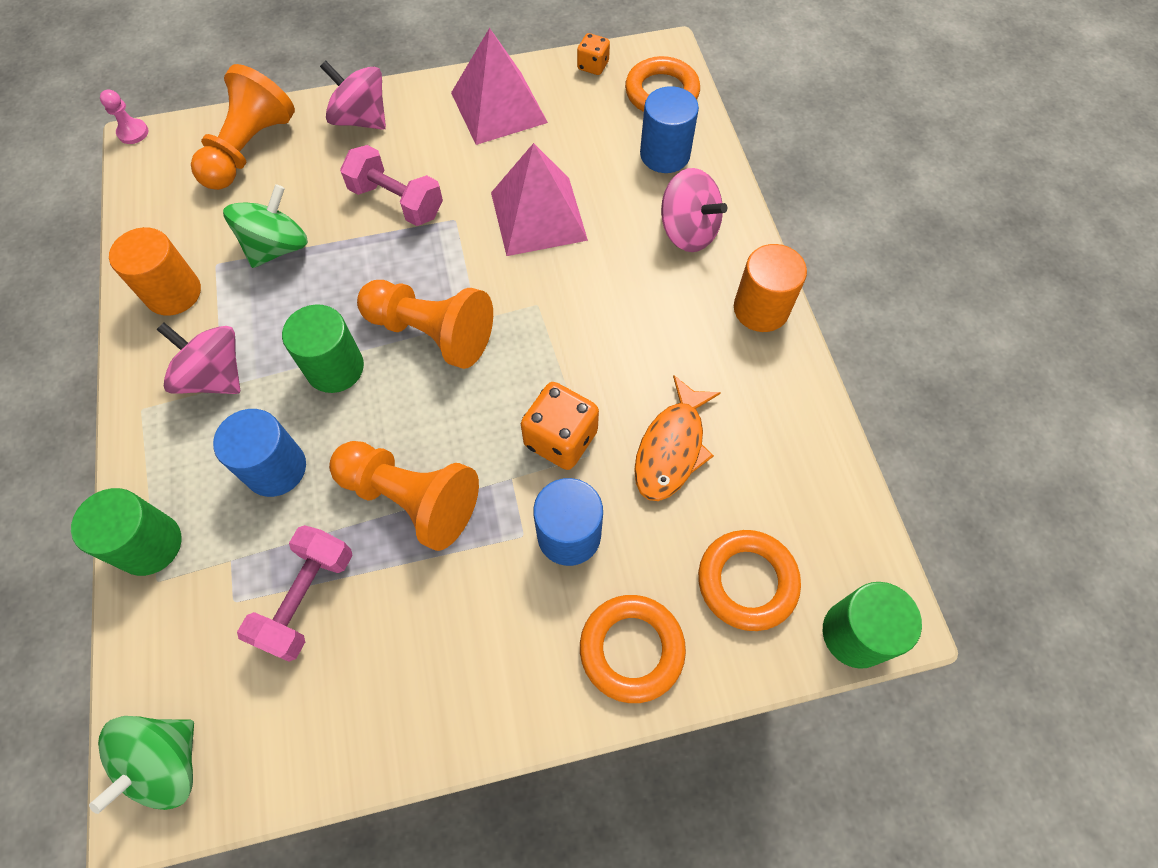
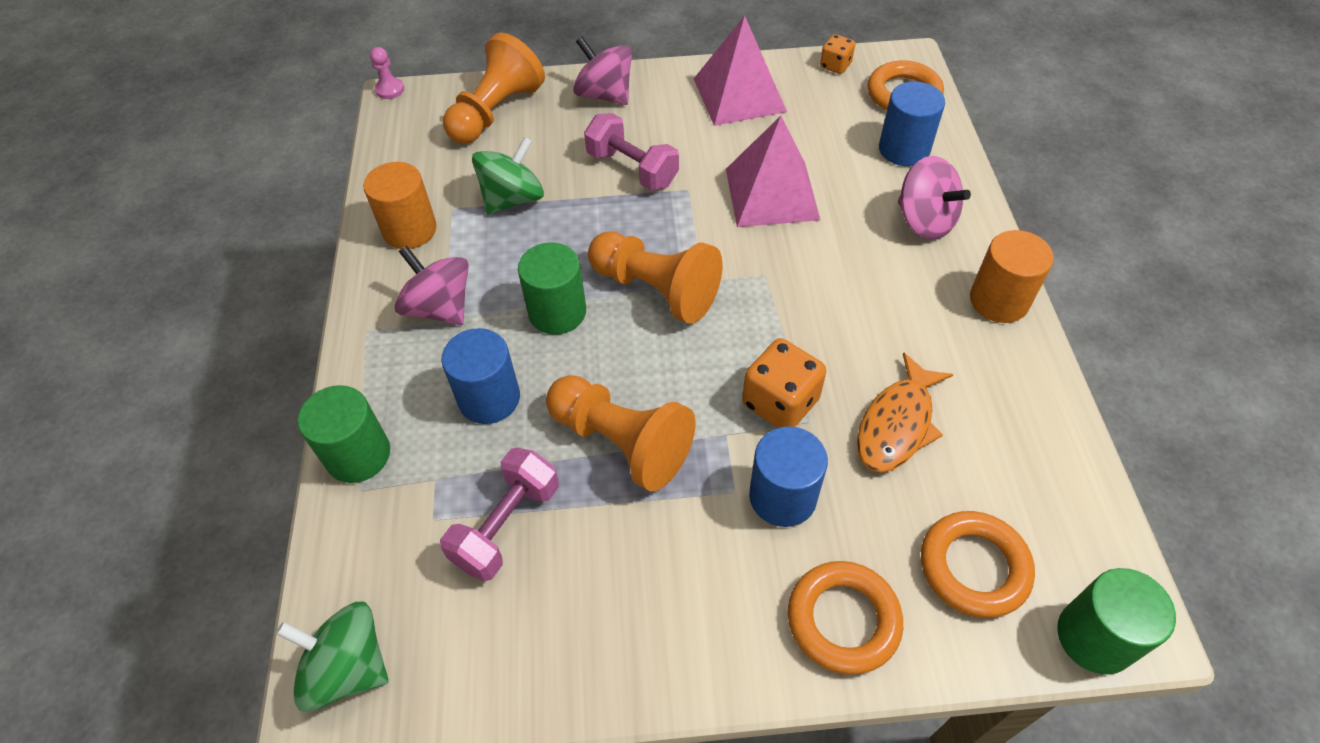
camera: 10 degrees right, 10 degrees down
green spinning top [89,716,194,814] -> green spinning top turned 75 degrees clockwise [276,602,388,712]

